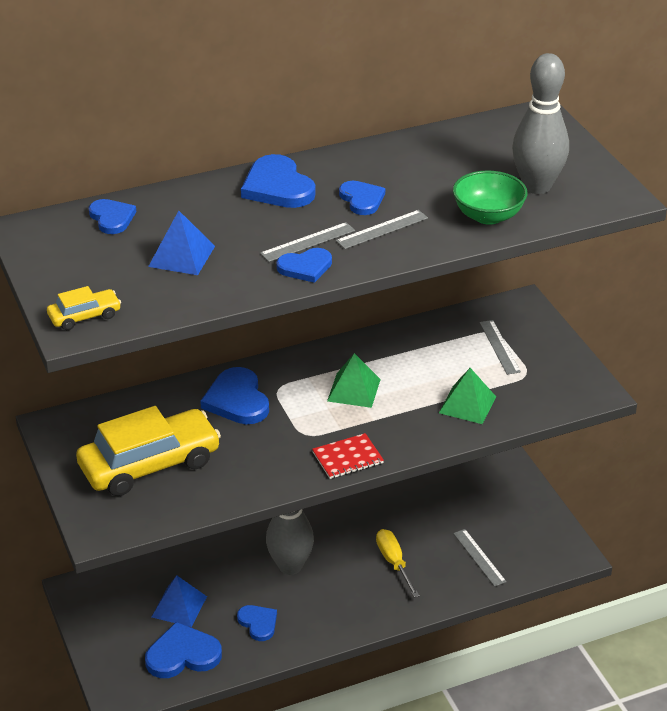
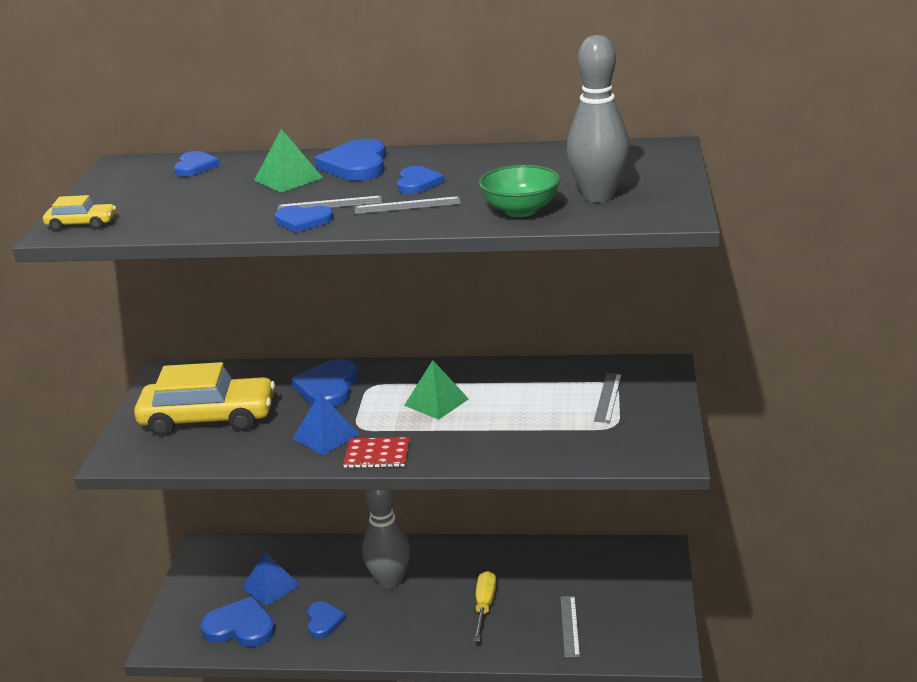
camera: 30 degrees right, 10 degrees down
blue pyramid [148,211,215,275] -> blue pyramid moved to [292,394,359,455]
green pyramid [439,368,496,424] -> green pyramid moved to [254,129,323,193]

